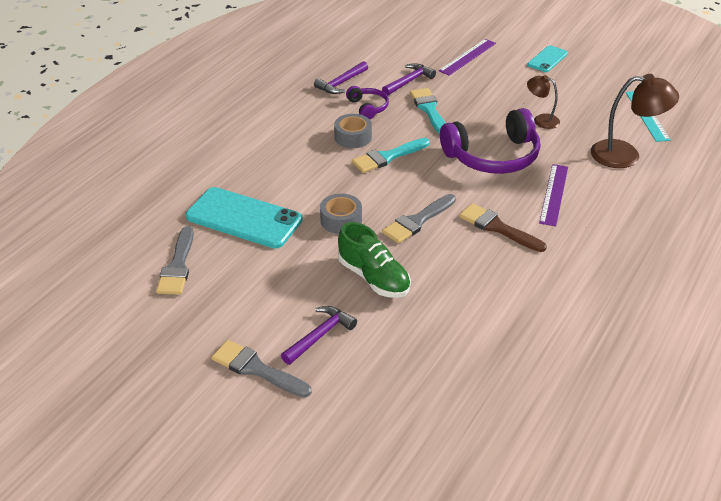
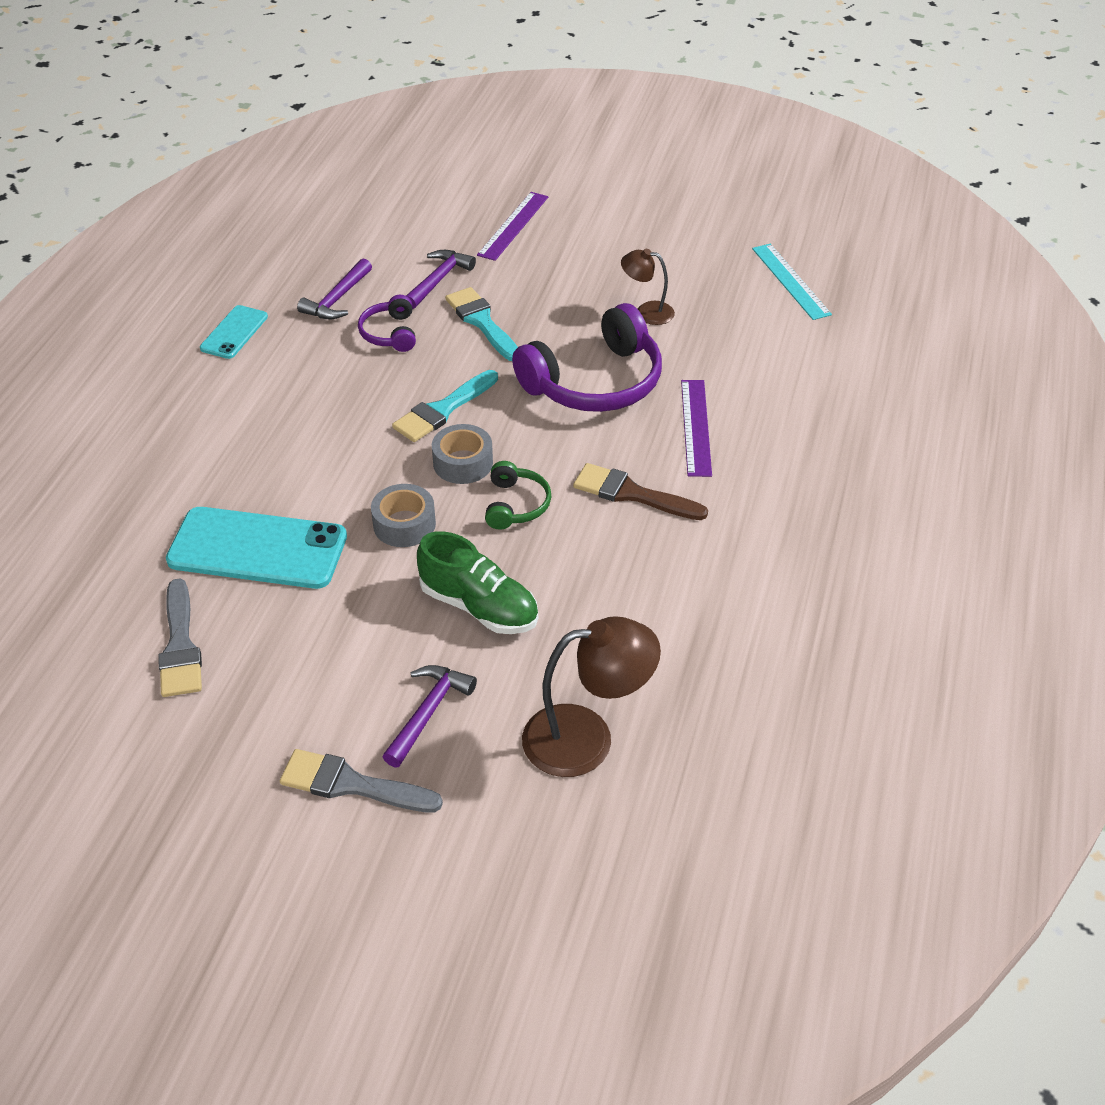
camera: 15 degrees left, 5 degrees up
grey tape [334,114,372,148] -> grey tape moved to [432,424,493,484]
purple headphones [346,86,389,119] -> purple headphones turned 150 degrees counterclockwise [358,295,416,352]
grey brush [382,194,456,244] -> green headphones [485,461,551,530]
turquoise phone [527,45,568,72] -> turquoise phone moved to [200,305,268,359]
brown lamp [591,74,679,168] -> brown lamp moved to [522,616,661,777]

